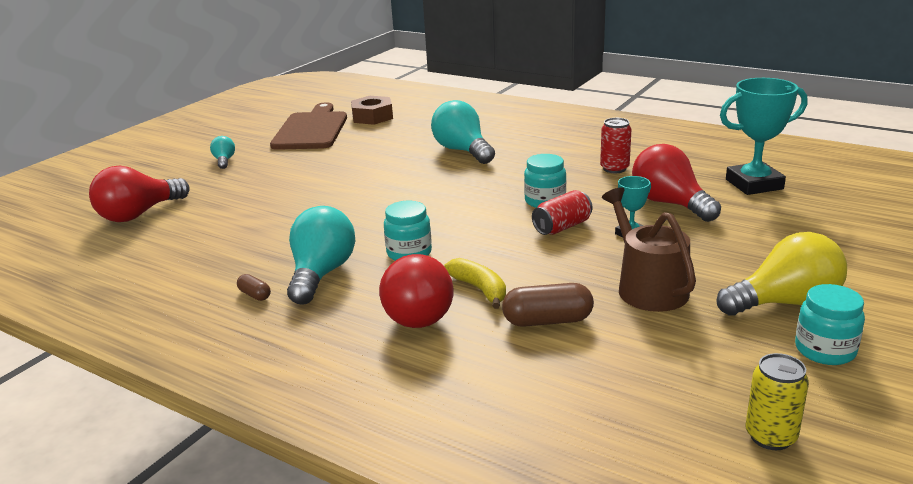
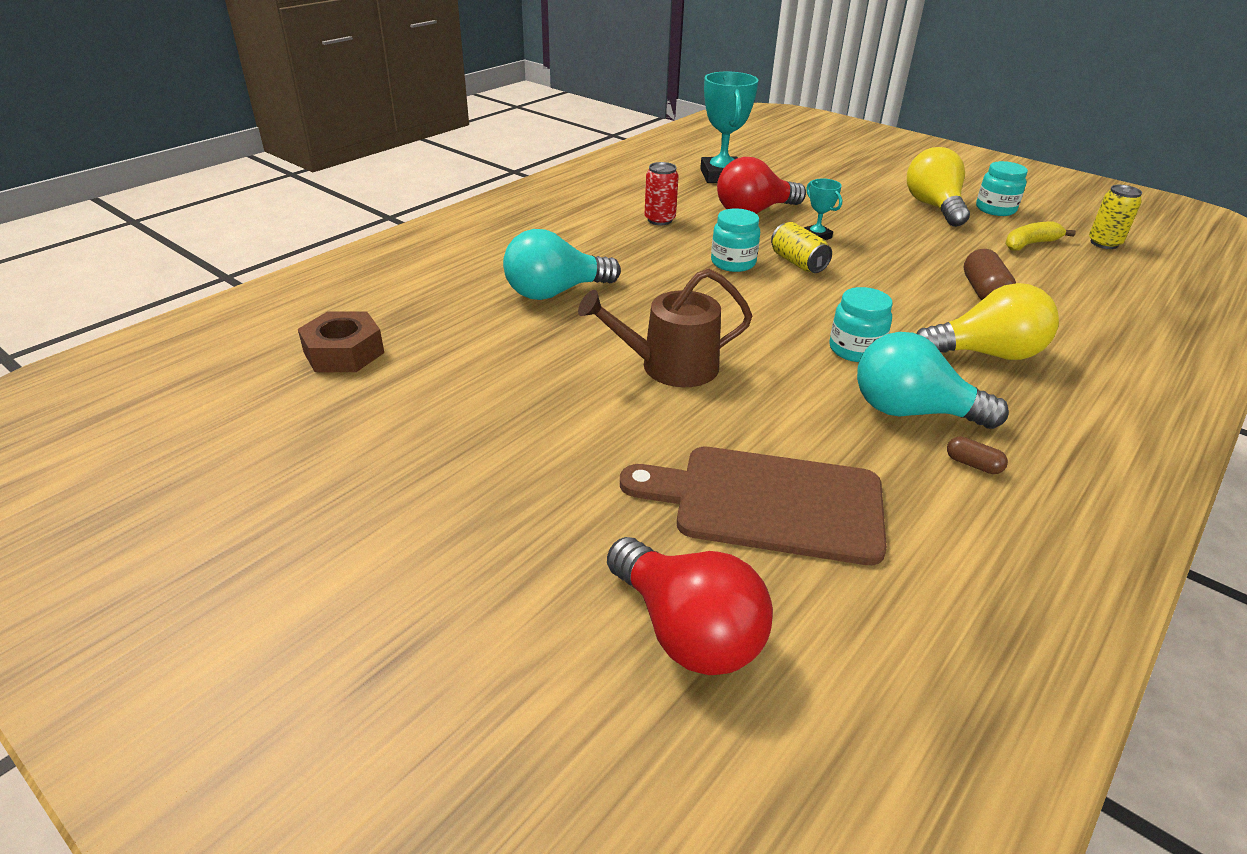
camera: 85 degrees left, 10 degrees up
turquoise light bulb [210,136,235,169] -> none
brown capsule [237,274,271,301] -> brown capsule turned 75 degrees clockwise [947,437,1008,474]
brown cutting board [270,102,347,150] -> brown cutting board moved to [620,447,887,565]
red light bulb [379,254,453,328] -> yellow light bulb [917,283,1059,360]
yellow banana [444,258,506,309] -> yellow banana moved to [1005,222,1076,250]
red can [532,190,592,235] -> yellow can [771,222,832,273]
brown watering can [602,187,696,312] -> brown watering can moved to [578,269,752,387]

